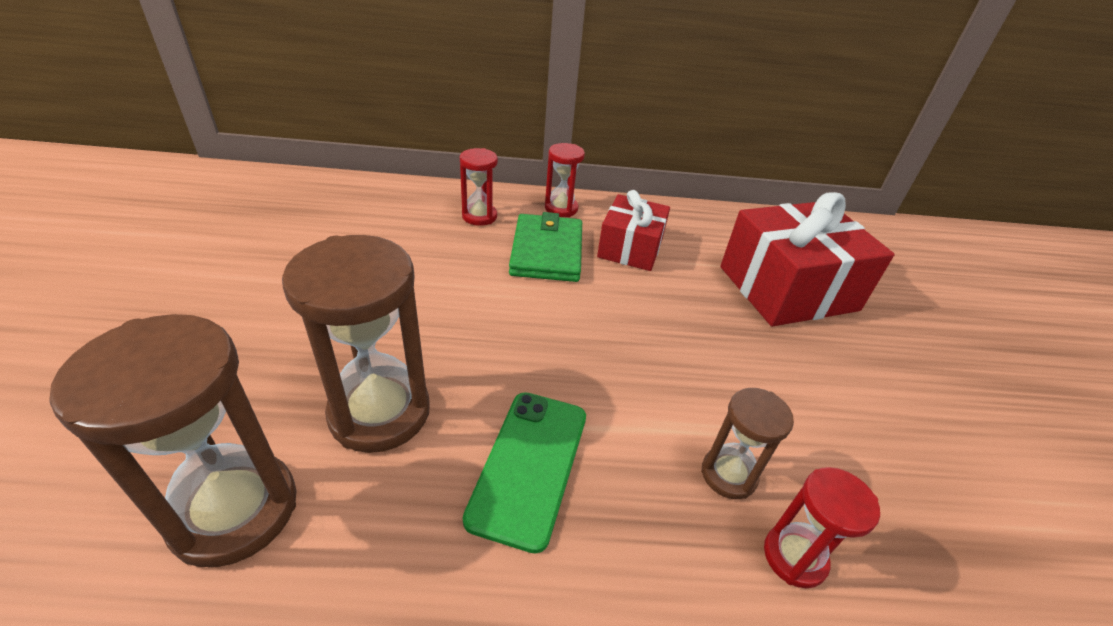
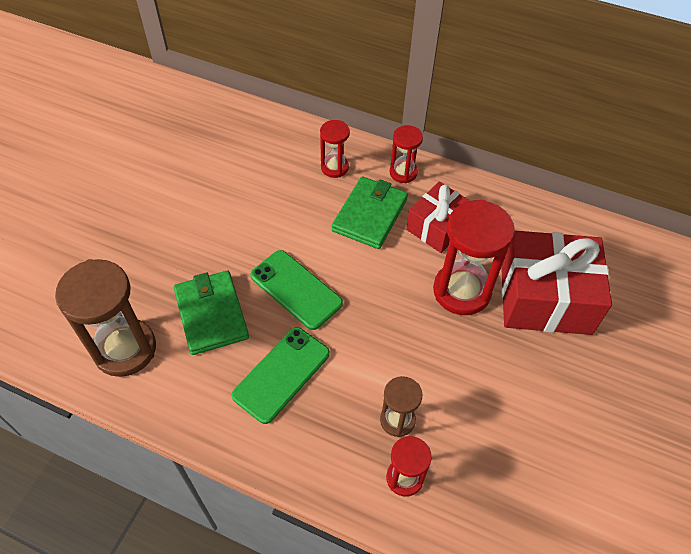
camera: 25 degrees right, 15 degrees up
brown hourglass [282,235,430,453] -> green wallet [174,271,249,355]
none -> green phone [250,250,343,330]
none -> red hourglass [433,200,515,315]

